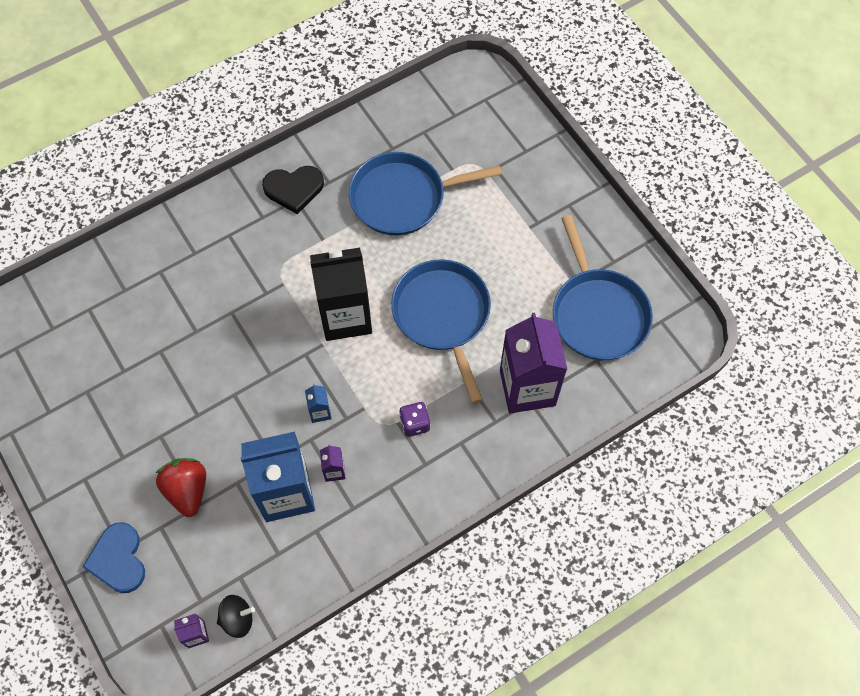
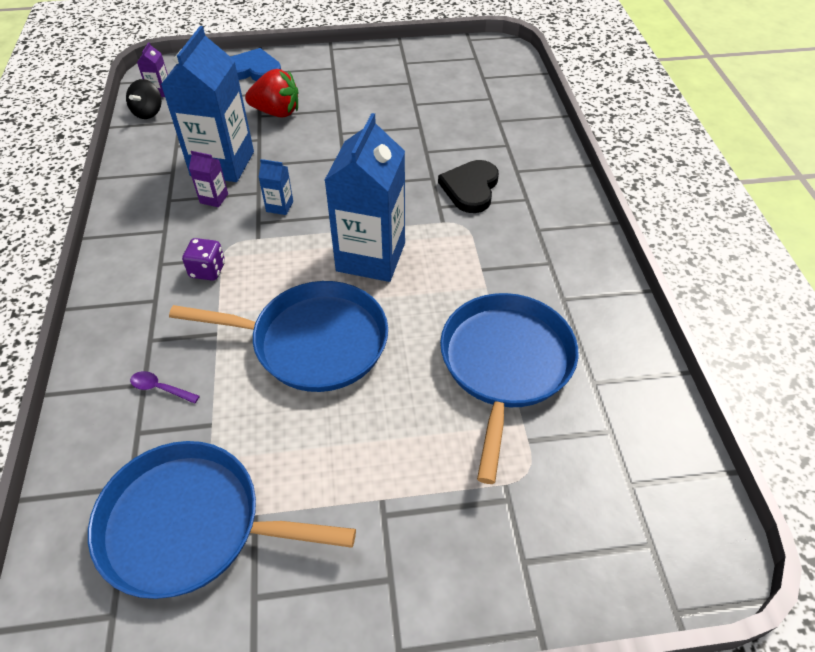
camera: 115 degrees right, 15 degrees down
black heart [262,166,324,214] -> black heart moved to [438,160,499,213]
black carton [310,248,372,341] -> blue carton [325,113,405,282]
purple carton [500,312,567,414] -> purple spoon [130,371,200,404]

